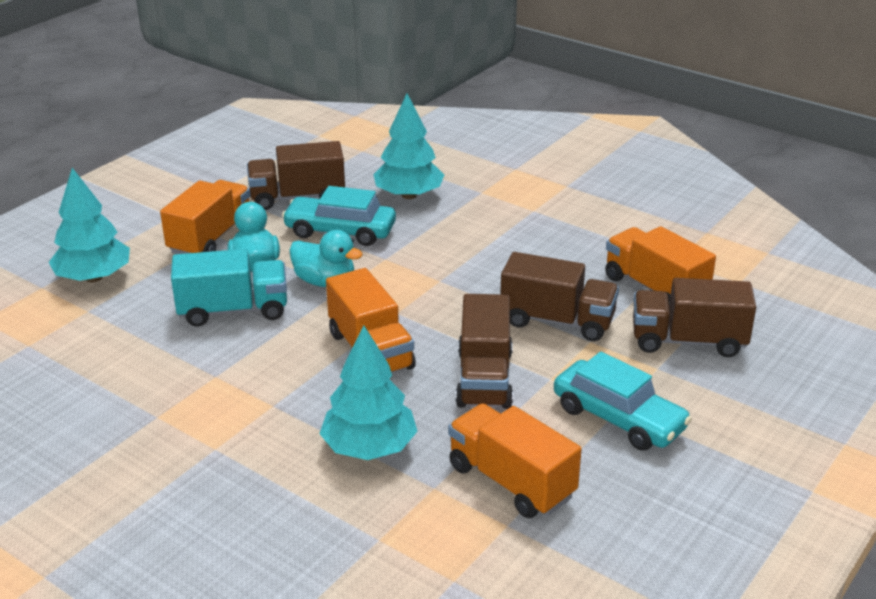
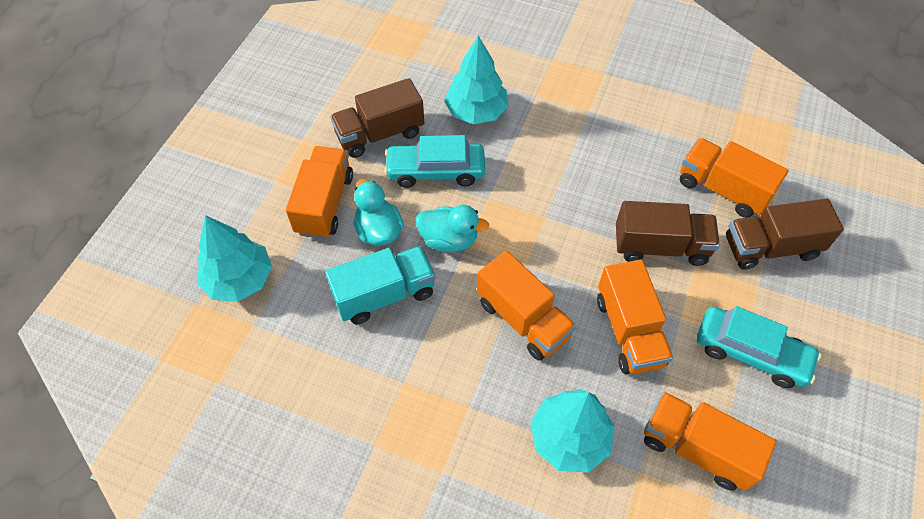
camera: 15 degrees left, 25 degrees up
brown truck [455,294,513,409] -> orange truck [597,259,673,374]

